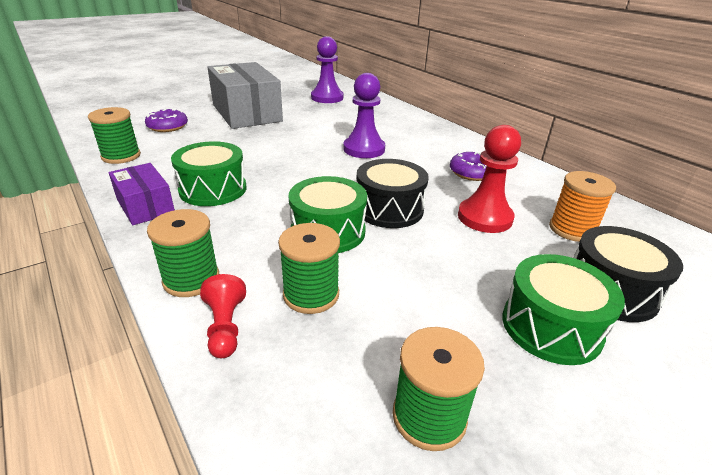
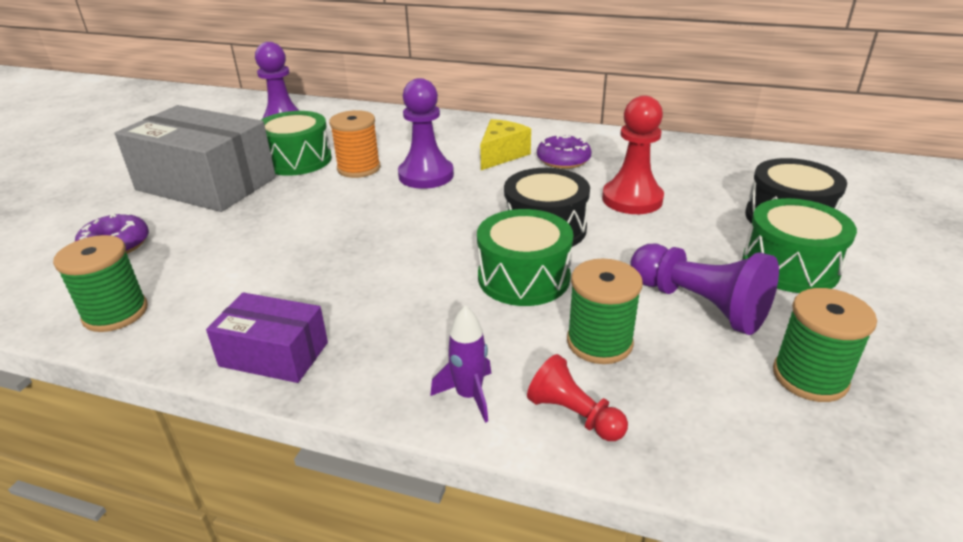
camera: 35 degrees left, 0 degrees up
green spool [147,209,219,297] -> purple rocket [430,306,491,423]
green drum [171,141,246,206] -> green drum moved to [261,111,332,176]
orange spool [549,171,616,242] -> orange spool moved to [329,110,381,178]
none -> yellow cheese [480,119,531,170]
none -> purple pawn [630,244,779,335]

